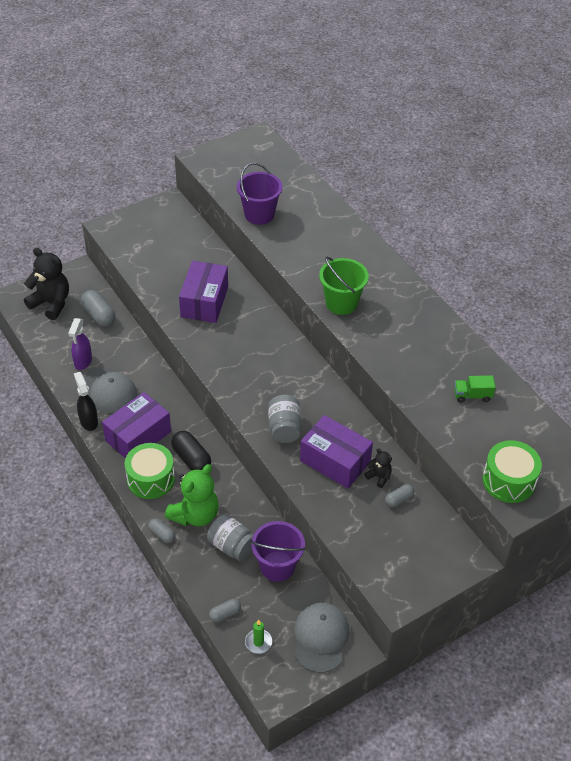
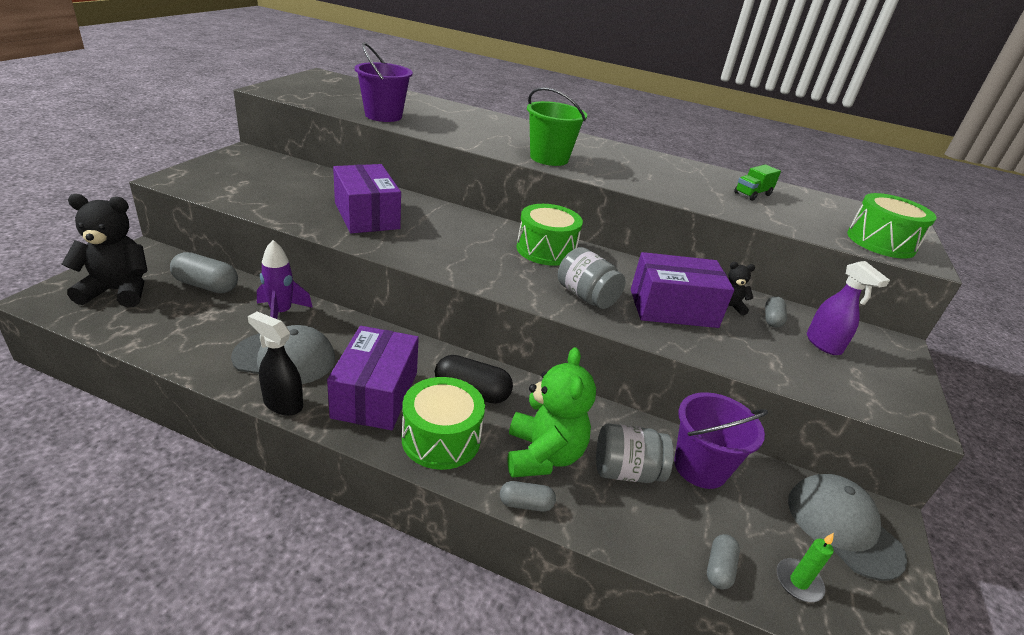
camera: 40 degrees left, 15 degrees down
purple spray bottle [68,318,92,370] -> purple spray bottle moved to [807,261,890,355]
none -> purple rocket [257,240,313,319]
none -> green drum [517,204,583,266]

